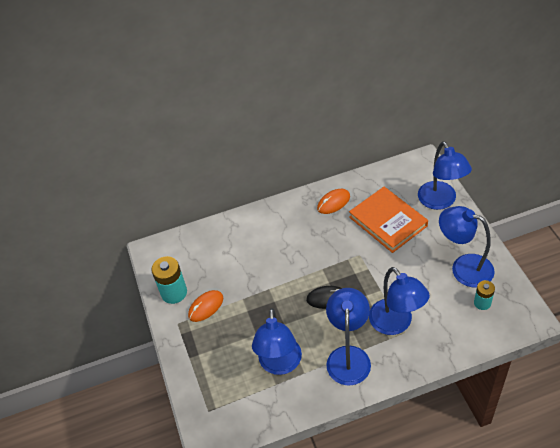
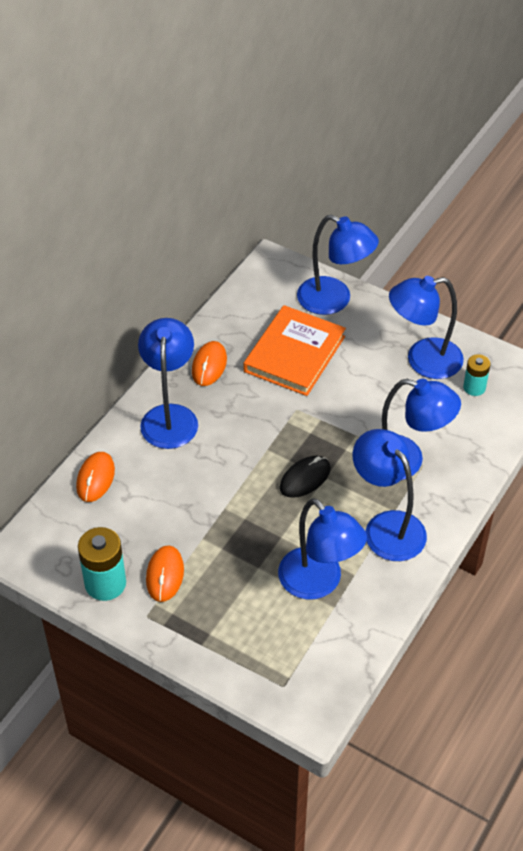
camera: 45 degrees left, 0 degrees up
orange book [349,187,428,253] -> orange book turned 75 degrees counterclockwise [243,305,346,396]
none -> orange mouse [76,452,115,502]
none -> blue lamp [138,318,198,449]

